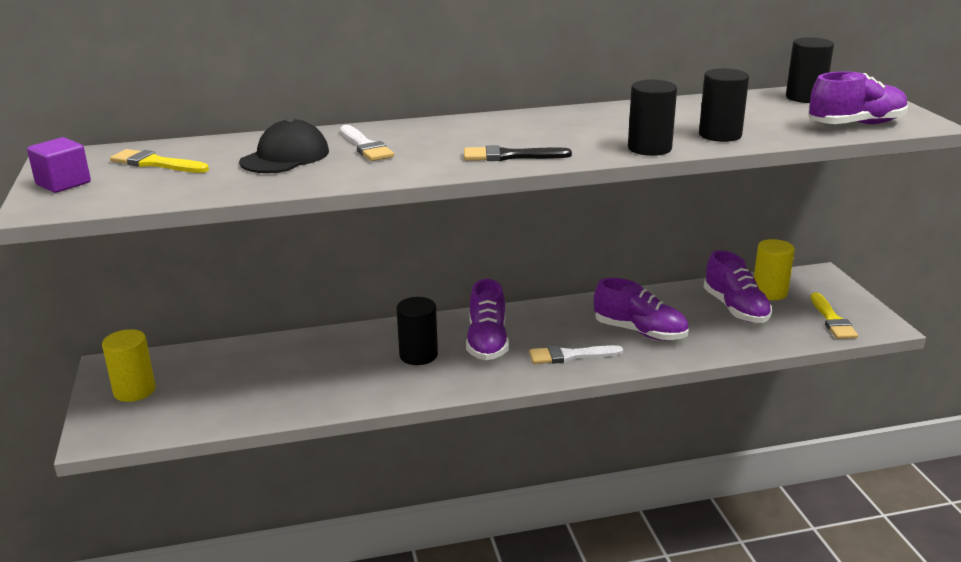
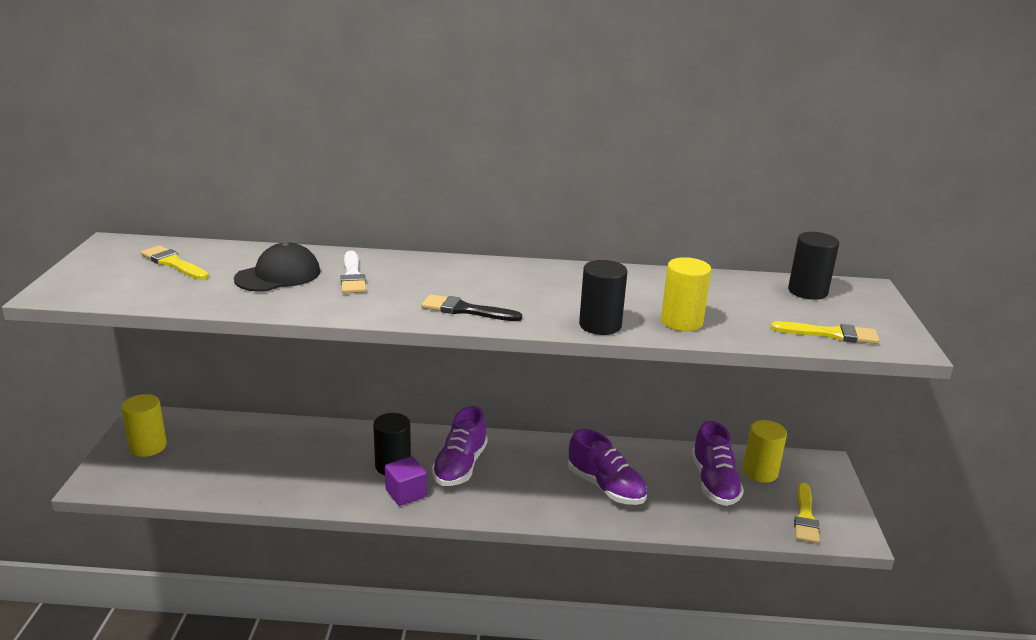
camera: 15 degrees right, 0 degrees up
purple cube [27,137,91,193] -> purple cube moved to [385,456,427,506]
white brush [529,345,623,364] -> none
black cylinder [699,68,749,142] -> yellow cylinder [661,257,711,331]
purple shoe [808,71,908,124] -> yellow brush [771,321,880,344]

